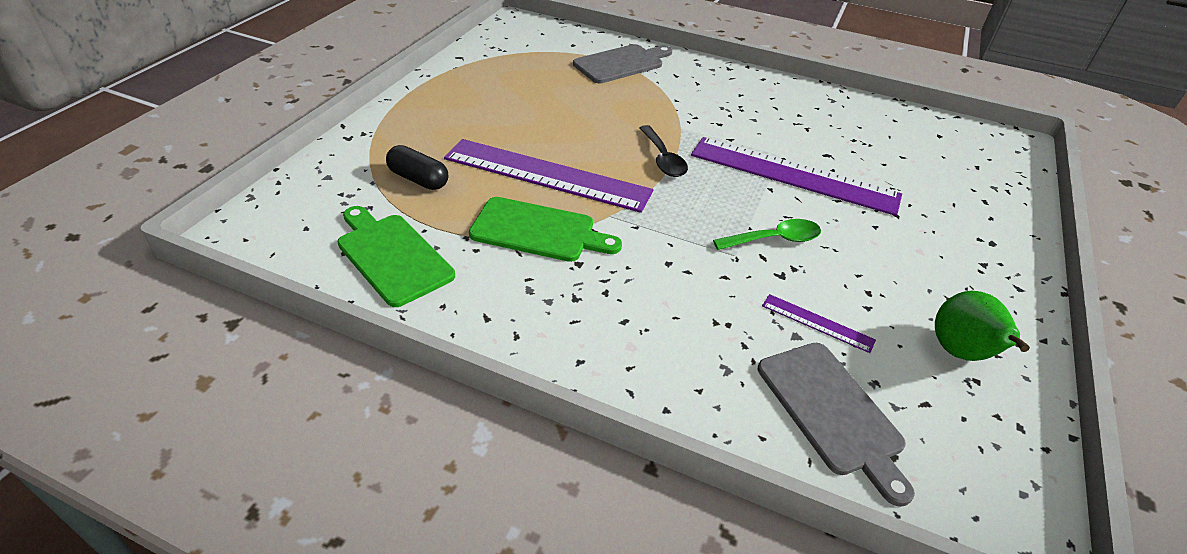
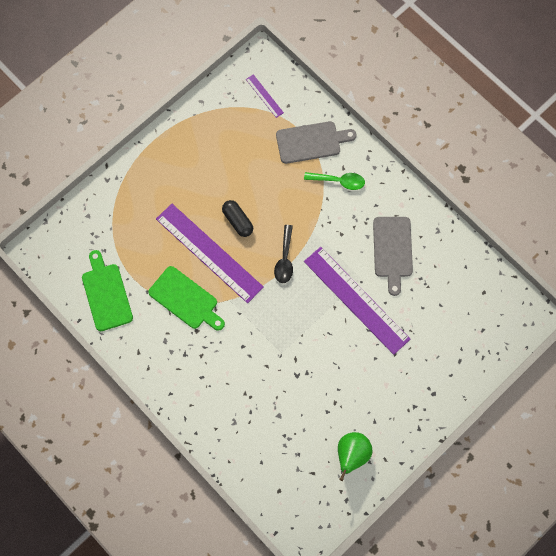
camera: 25 degrees right, 30 degrees up
black capsule [386,145,448,190] -> black capsule moved to [222,200,253,237]
green spoon [713,219,821,250] -> green spoon moved to [304,172,365,190]
grey cutting board [758,343,915,507] -> grey cutting board moved to [373,217,413,296]
purple ruler [762,294,876,353] -> purple ruler moved to [246,74,284,118]

